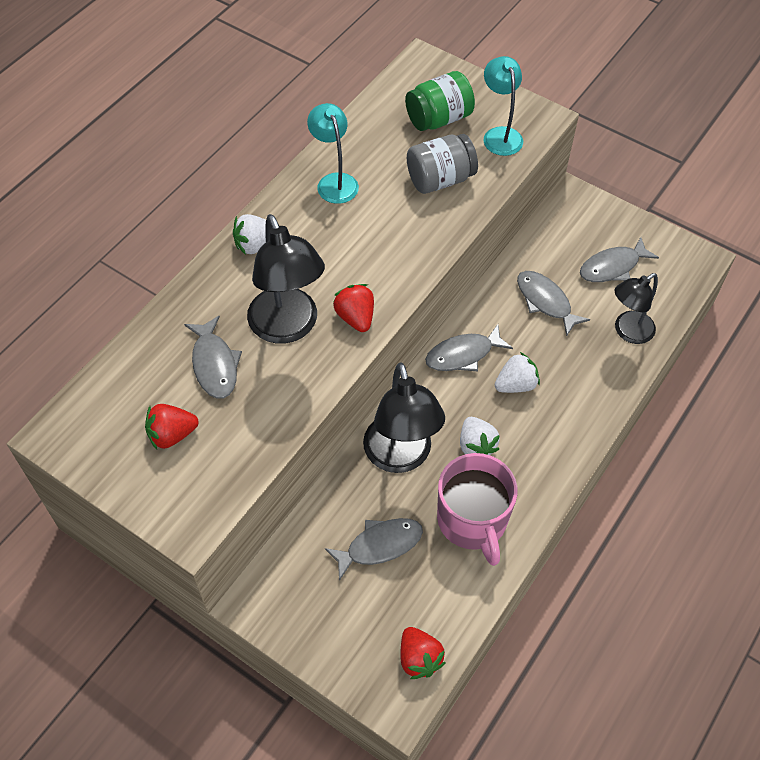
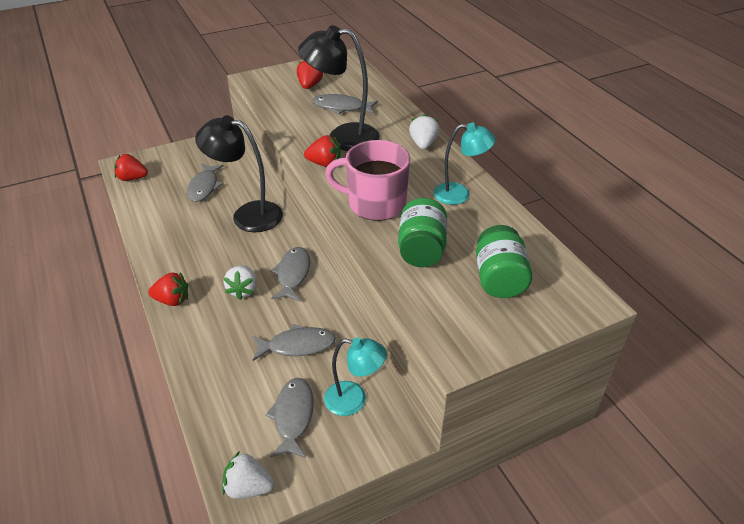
camera: 120 degrees right, 15 degrees down
grey jar [407,134,478,194] -> green jar [398,198,447,267]
pink mug [437,453,518,566] -> pink mug moved to [325,140,410,221]
white strawberry [460,417,500,455] -> white strawberry moved to [222,451,274,499]
turquoise lamp [483,56,523,156] -> turquoise lamp moved to [324,338,387,416]
black lamp [615,273,658,344] -> none
none -> red strawberry [148,272,188,306]

